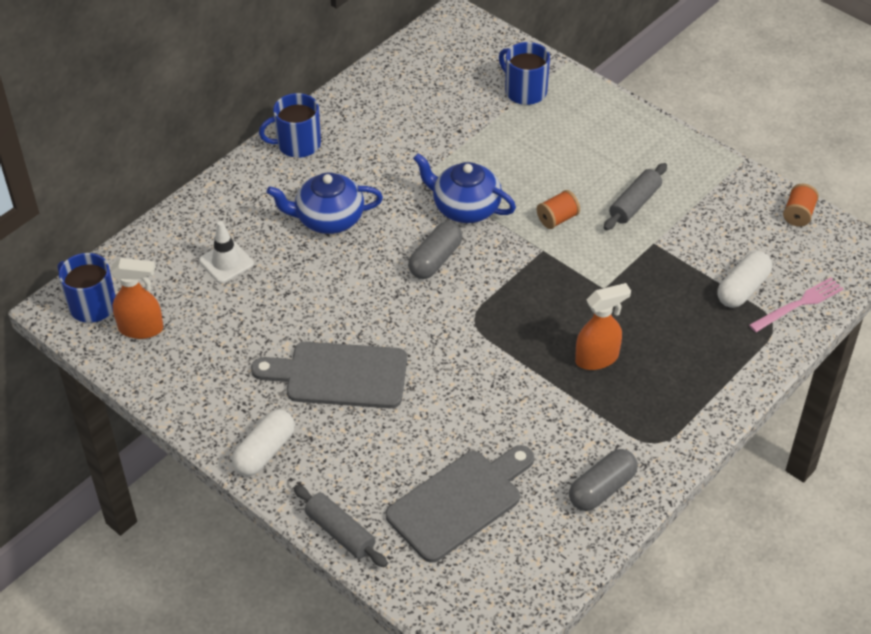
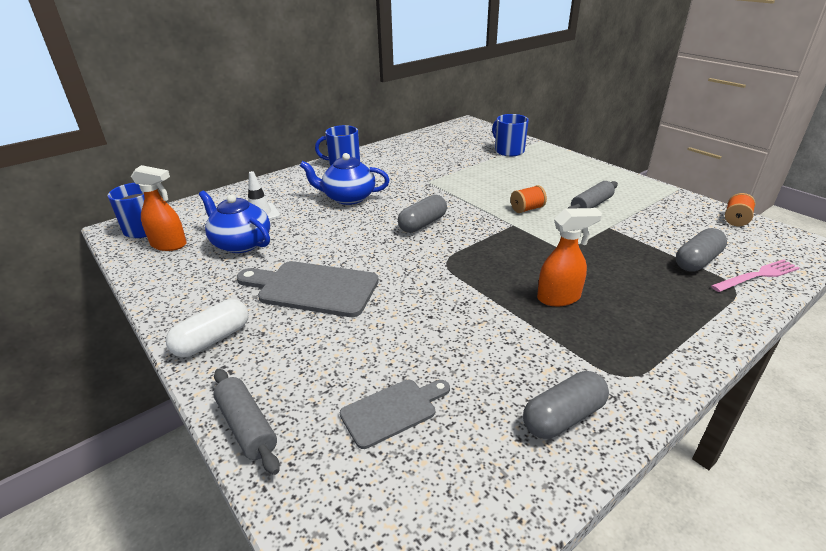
camera: 10 degrees right, 15 degrees down
grey cutting board [386,445,534,563] -> grey cutting board [340,380,450,449], size x0.60
blue teapot [413,153,516,223] -> blue teapot moved to [199,191,270,253]
white capsule [717,251,772,308] -> grey capsule [676,228,727,272]

